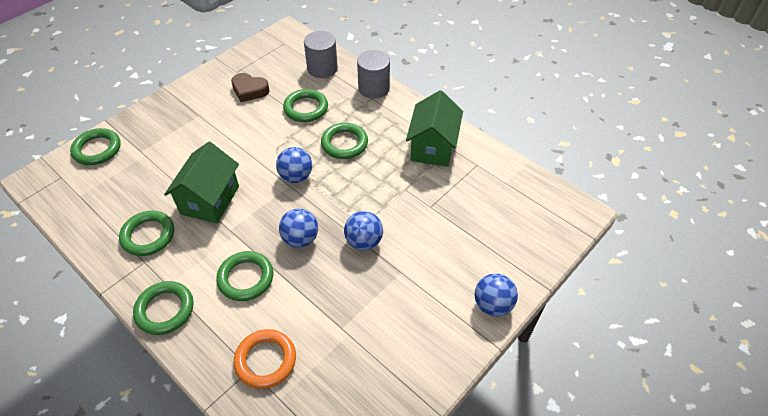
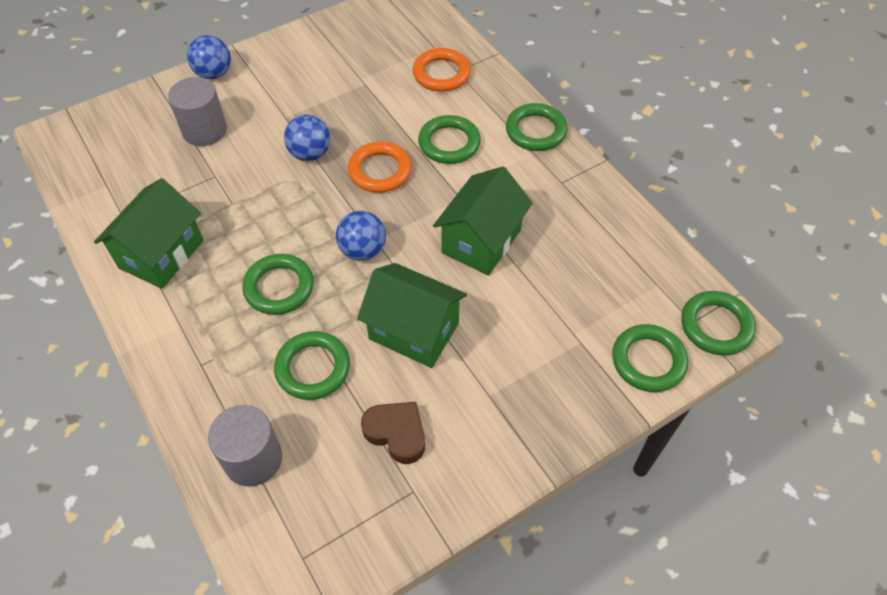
camera: 165 degrees left, 5 degrees up
green ring [119,211,174,256] -> green ring moved to [681,291,756,356]
blue ball [279,209,318,248] -> orange ring [348,142,412,193]
grey cylinder [357,50,390,99] -> grey cylinder moved to [168,77,227,146]
none -> green house [357,263,467,368]

